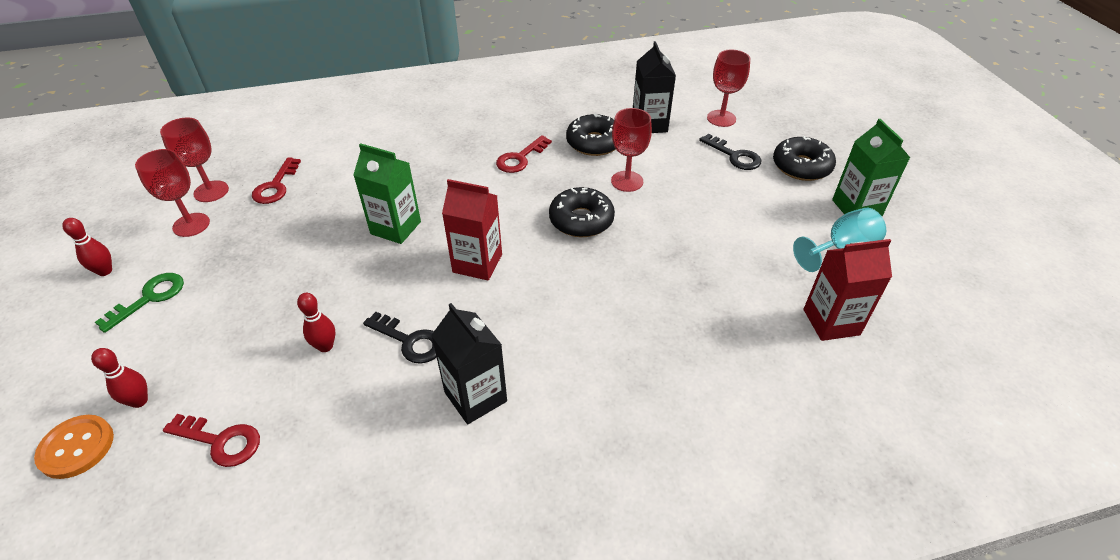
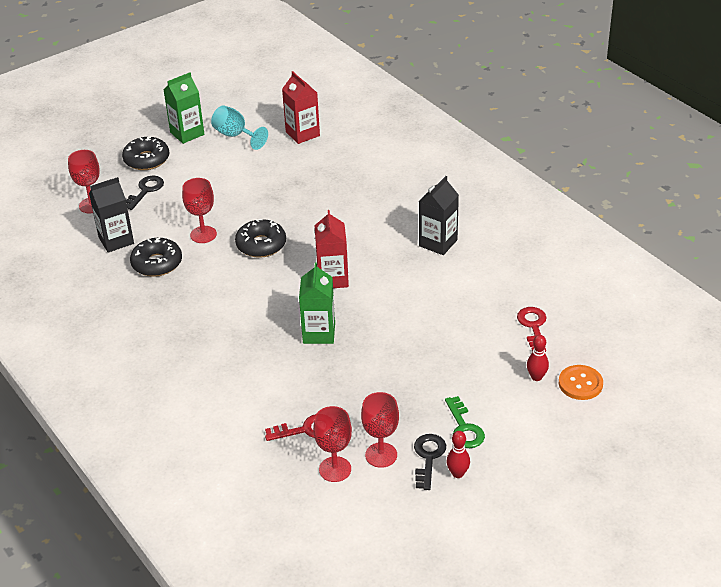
camera: 110 degrees left, 5 degrees down
green key [95,273,184,333] -> green key turned 120 degrees counterclockwise [445,396,485,448]
red bowling pin [297,293,335,352] -> none
black key [363,312,436,364] -> black key moved to [414,434,446,490]
red key [496,135,552,173] -> none

